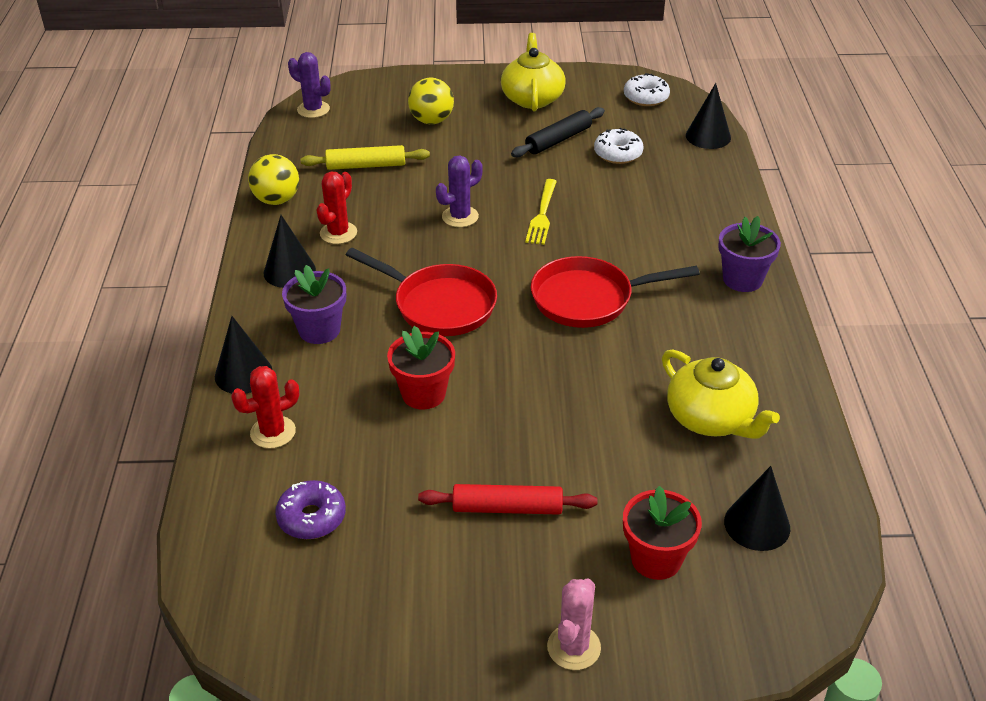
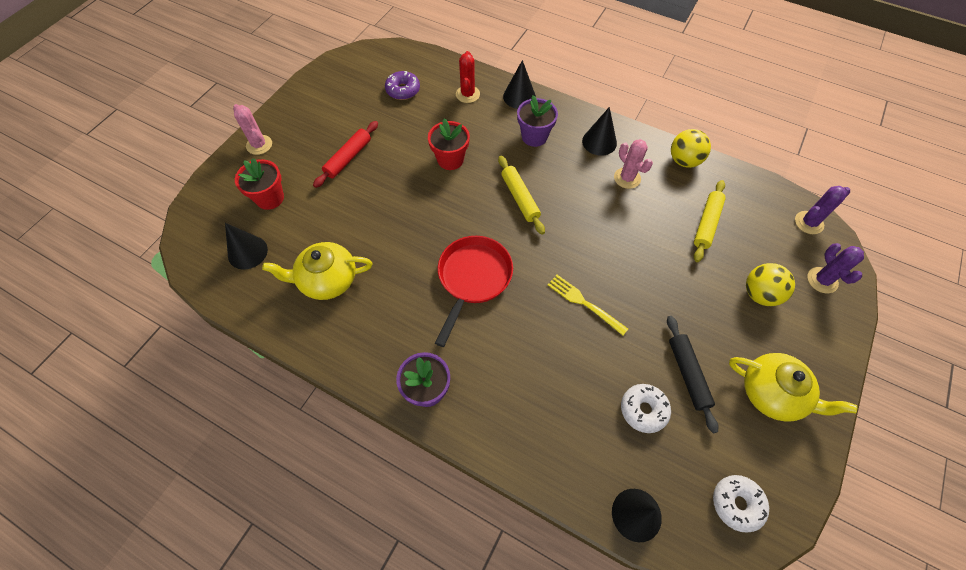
camera: 120 degrees right, 20 degrees up
red cactus [316,172,357,244] -> pink cactus [614,139,653,189]
red pan [346,248,497,336] -> yellow rolling pin [498,156,545,234]
purple cactus [436,155,482,227] -> purple cactus moved to [807,243,864,293]

